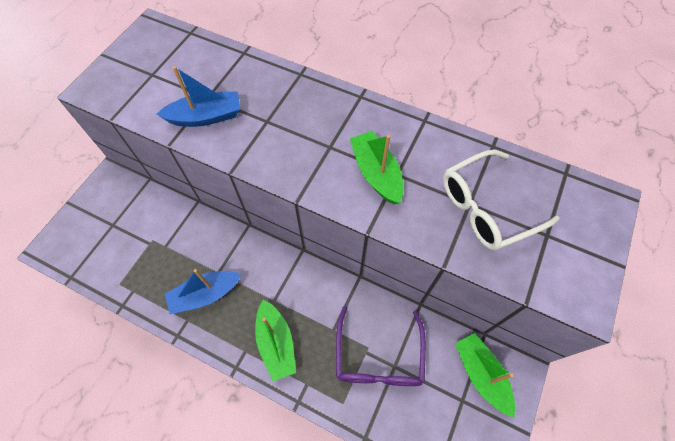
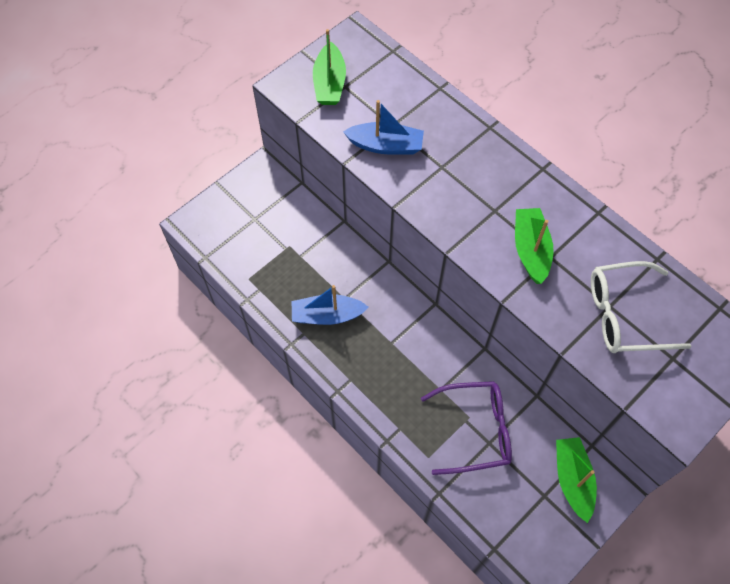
camera: 20 degrees right, 0 degrees up
green boat [255,300,296,381] -> green boat moved to [313,29,346,105]
purple glasses [336,306,426,386] -> purple glasses turned 120 degrees counterclockwise [421,381,512,475]

